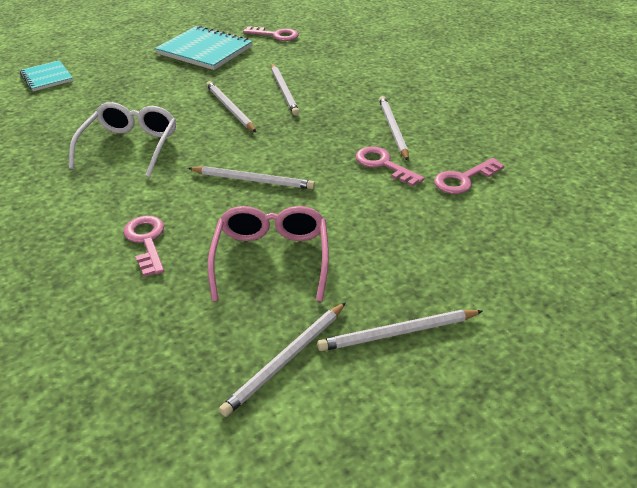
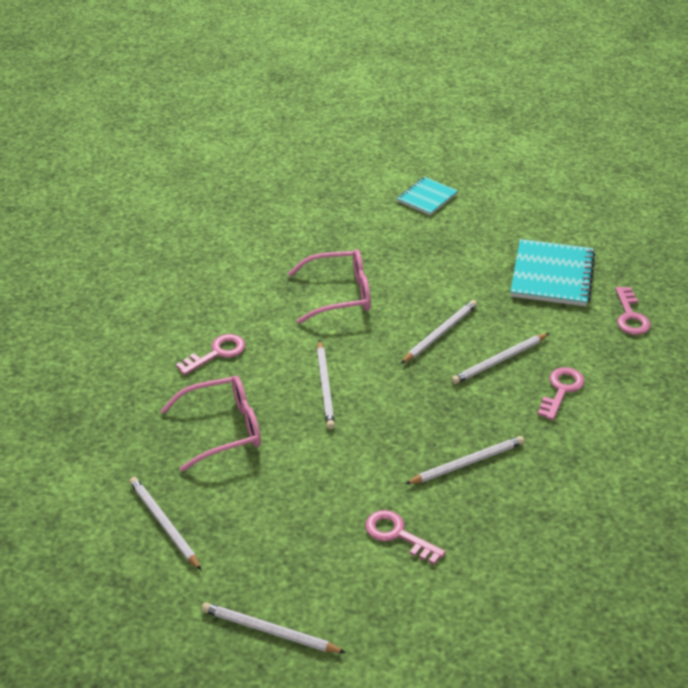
camera: 70 degrees right, 0 degrees up
white glasses [69,102,176,177] -> pink glasses [288,249,371,324]
white pencil [219,302,346,417] -> white pencil moved to [202,602,346,653]
pink key [355,146,424,187] -> pink key moved to [538,367,585,420]

